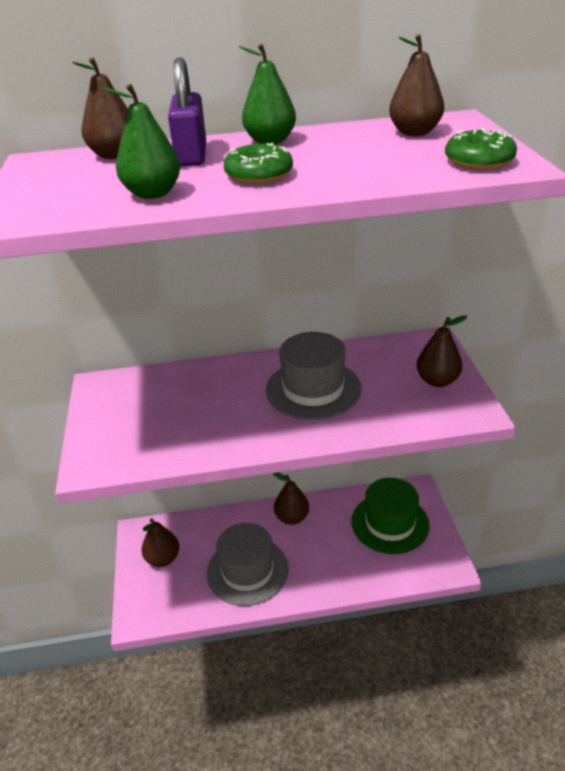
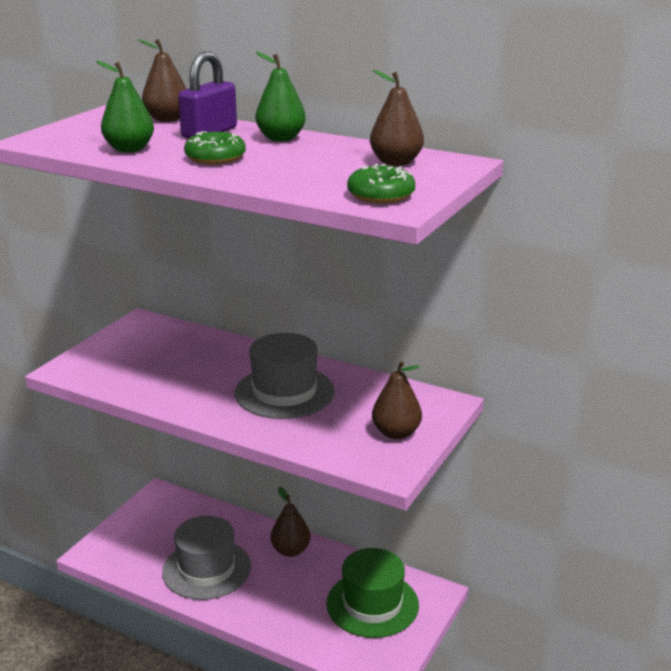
camera: 35 degrees right, 10 degrees down
brown pear [141,519,179,567] -> none

